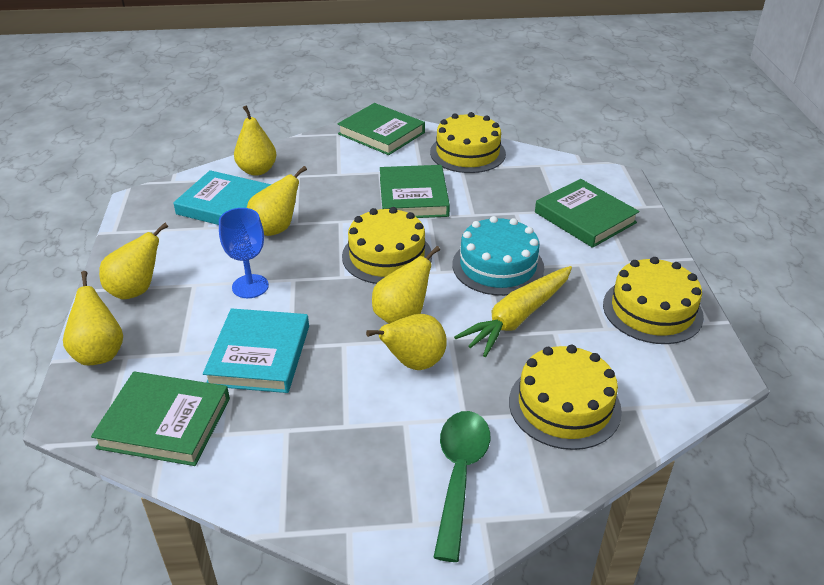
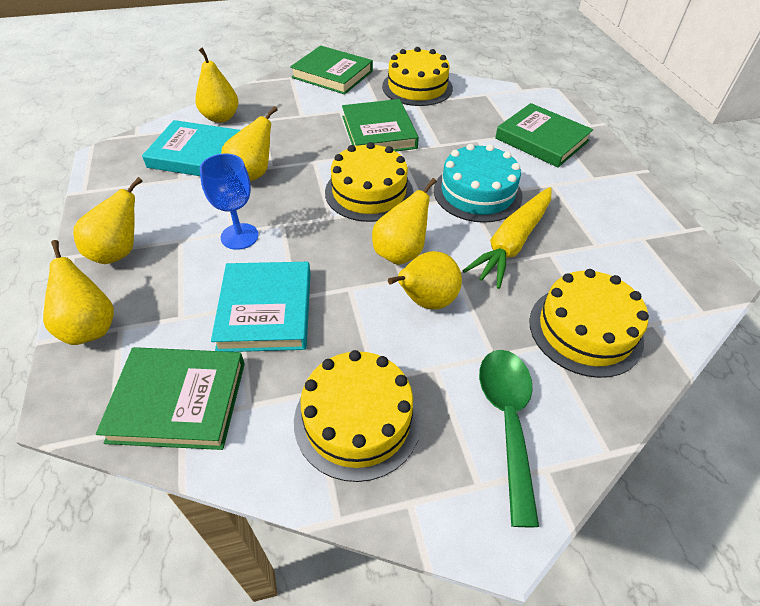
camera: 10 degrees left, 10 degrees up
yellow cake [603,257,704,344] -> yellow cake moved to [294,350,421,482]

